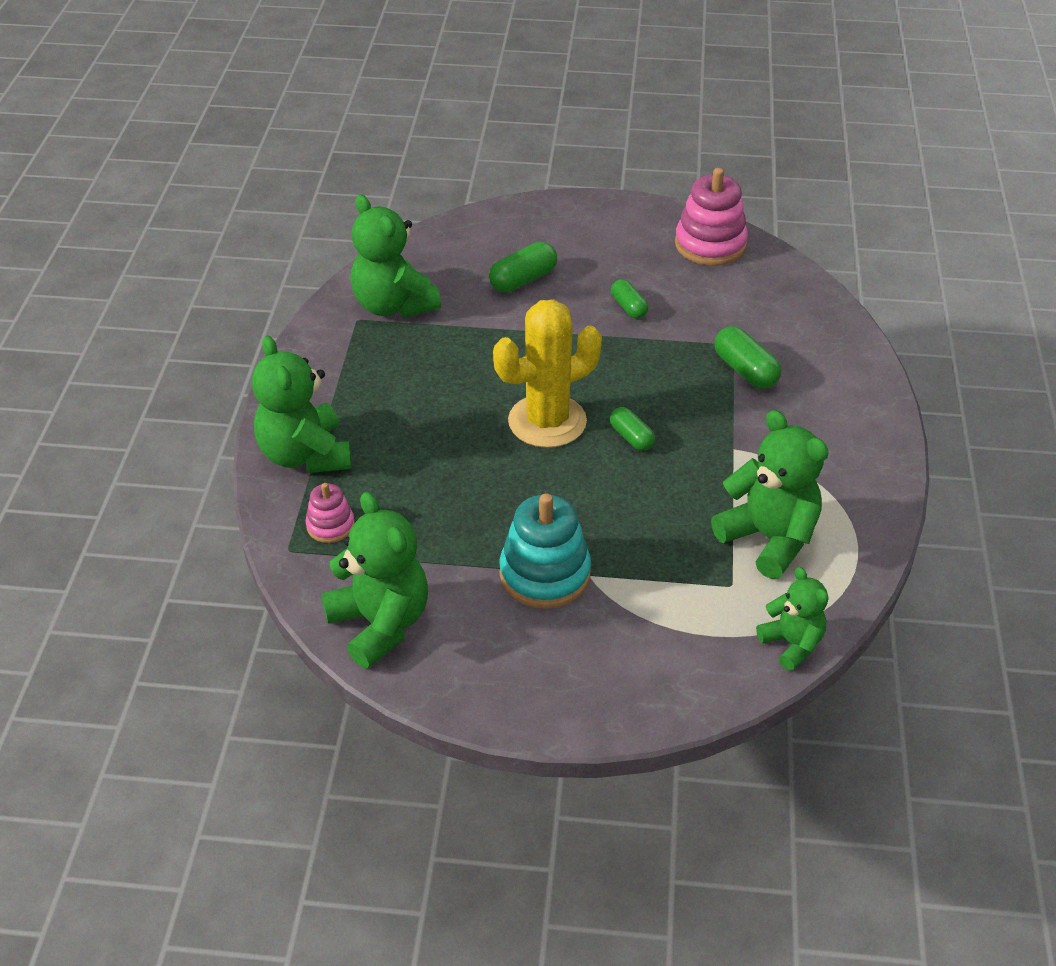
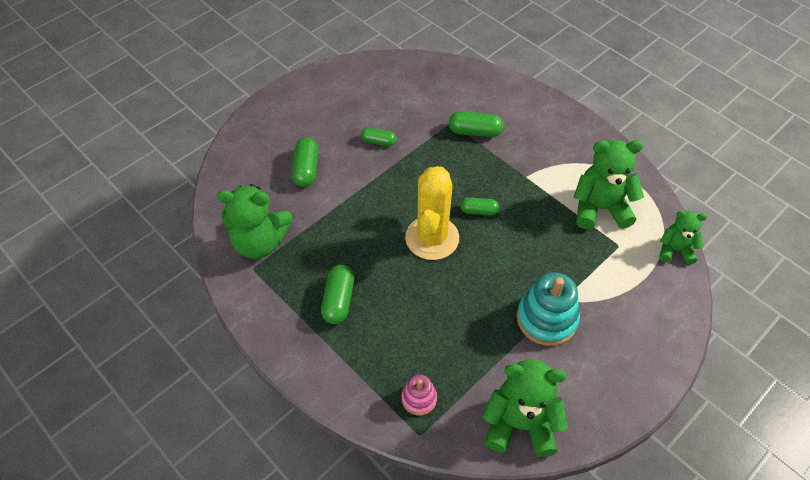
camera: 50 degrees left, 10 degrees up
green teddy bear [252,335,352,473] -> none
pink stacking toy [675,168,748,266] -> none
none -> green capsule [321,265,354,324]

